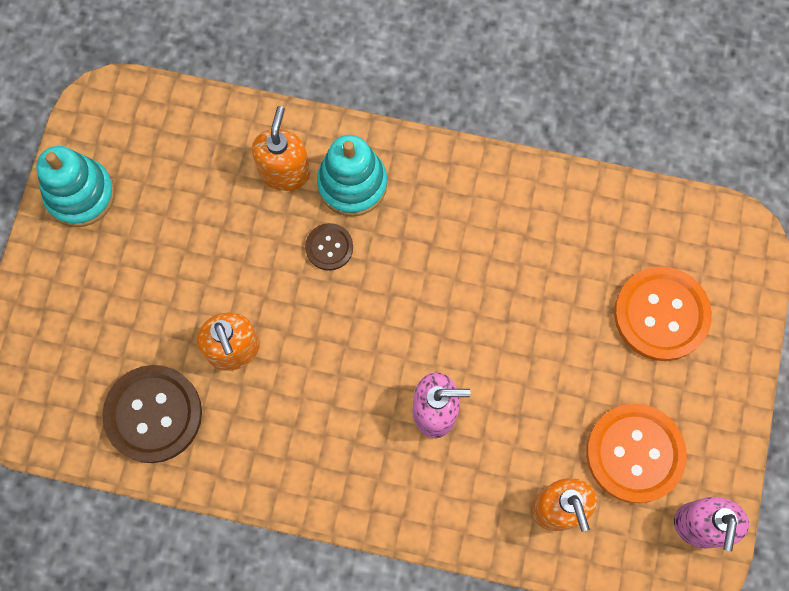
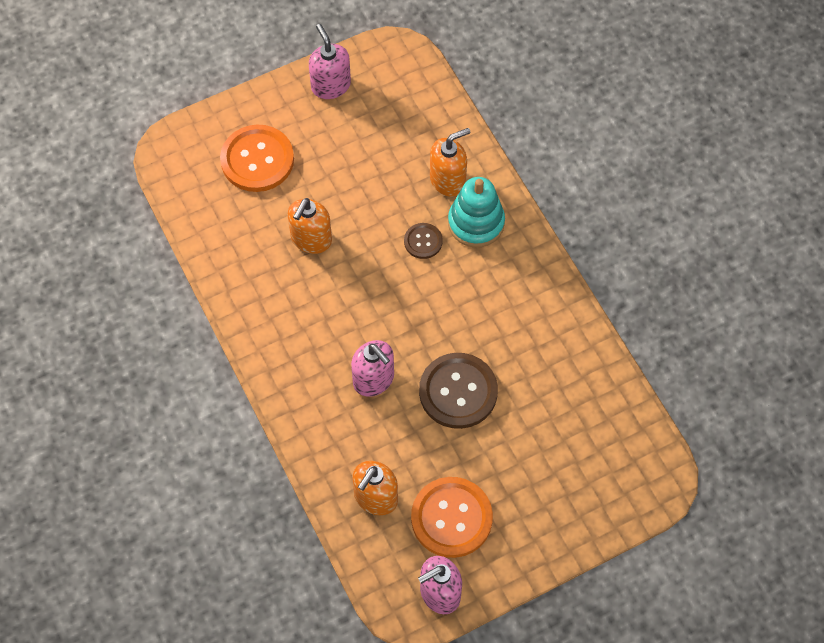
camera: 50 degrees right, 10 degrees down
turquoise stacking toy [36,146,115,227] -> pink soap dispenser [309,24,351,99]
brown button [102,365,202,463] -> brown button moved to [419,353,498,429]
orange button [614,266,712,361] -> orange button moved to [220,125,294,192]

